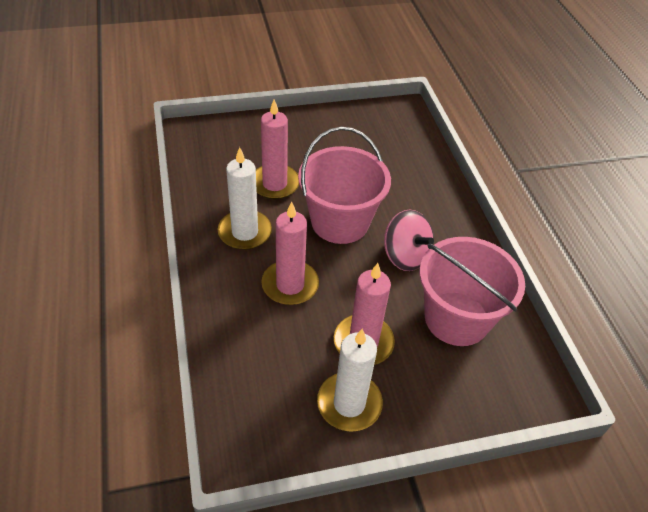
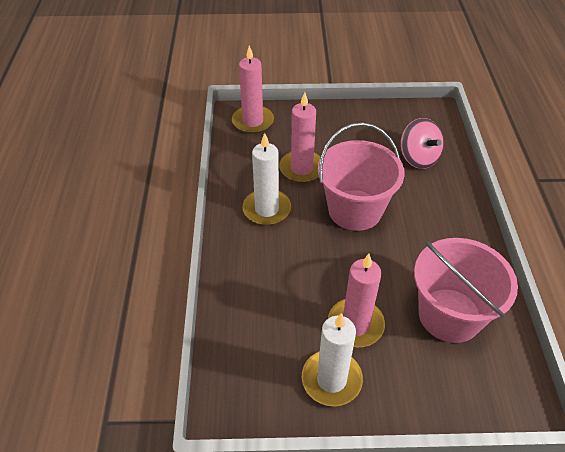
camera: 15 degrees right, 0 degrees up
pink candle [261,202,319,305] -> pink candle moved to [232,45,274,134]
pink spinning top [384,210,434,271] -> pink spinning top moved to [401,118,444,169]

